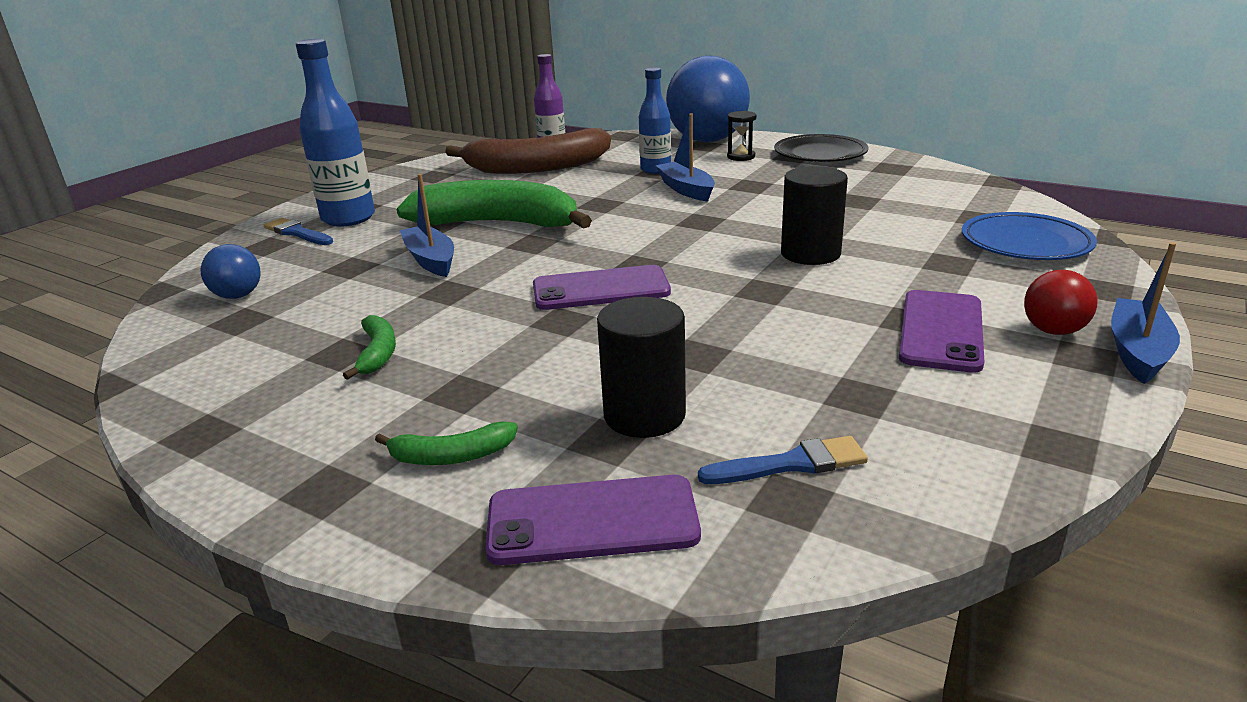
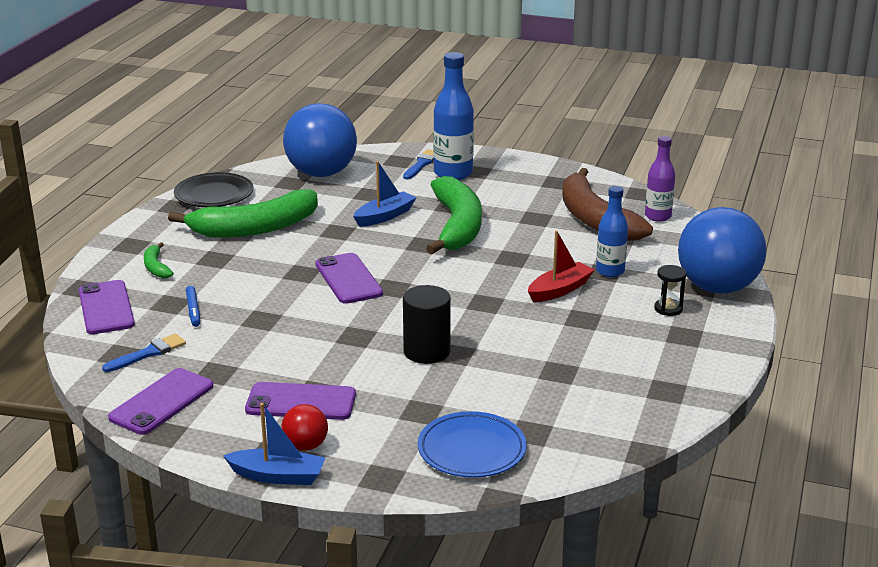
camera: 75 degrees right, 0 degrees up
blue ball [201,244,260,299] -> blue ball [283,103,357,177], size x2.24
green banana [343,315,396,380] -> green banana [168,189,318,238], size x2.32
black cylinder [597,297,686,438] -> blue marker [186,286,200,327]
blue boat [655,114,715,201] -> red boat [528,231,594,302]
blue brush [698,436,868,484] -> blue brush turned 105 degrees counterclockwise [102,334,186,372]
black plate [774,134,868,162] -> black plate moved to [174,172,253,207]
none -> purple phone [108,368,213,435]

